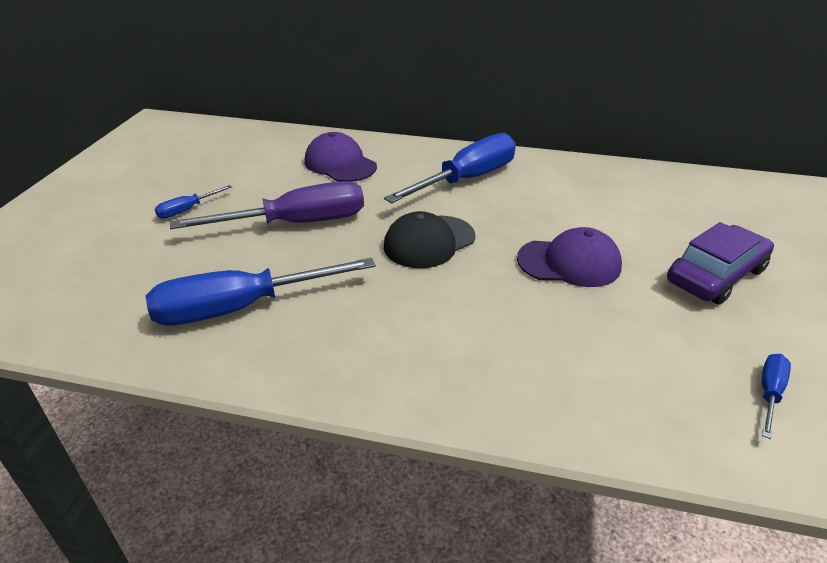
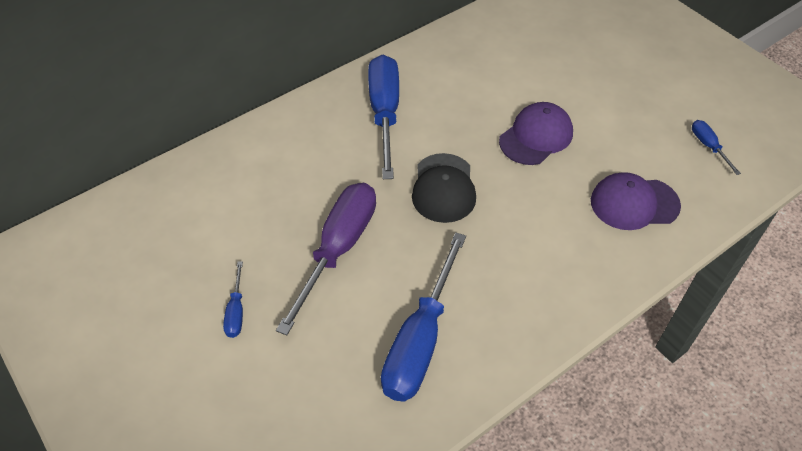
camera: 50 degrees left, 15 degrees up
purple cap [305,132,377,182] -> purple cap moved to [591,172,681,230]
purple car [667,222,774,305] -> none

